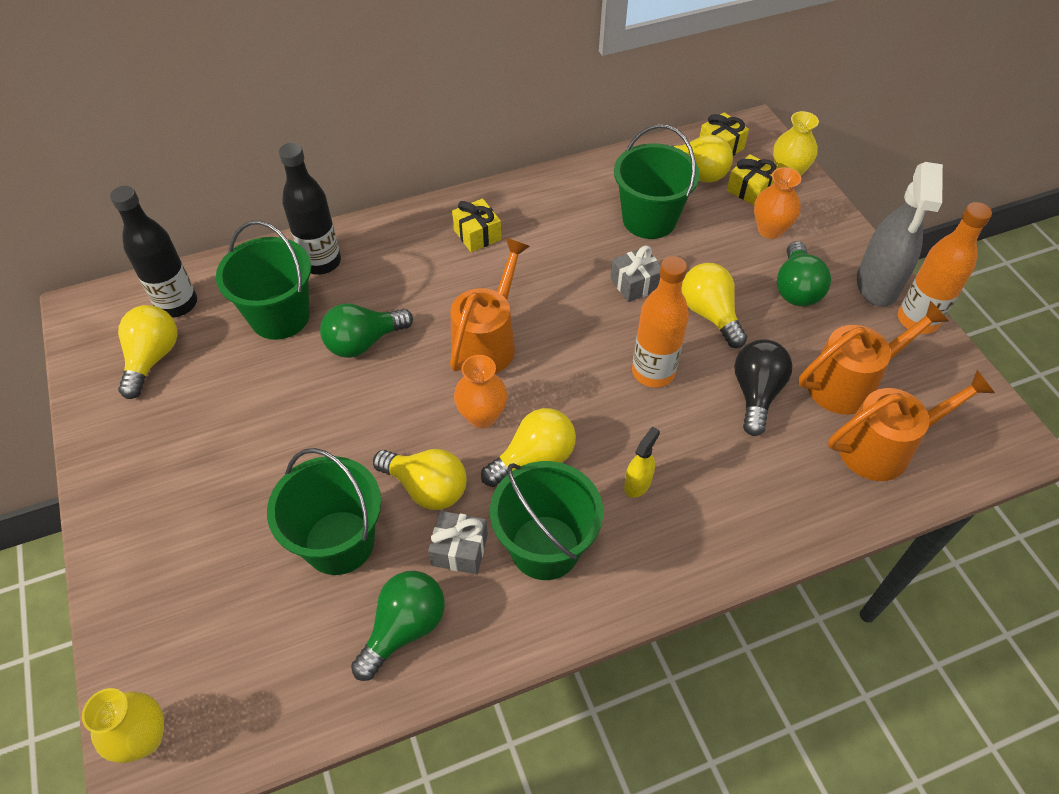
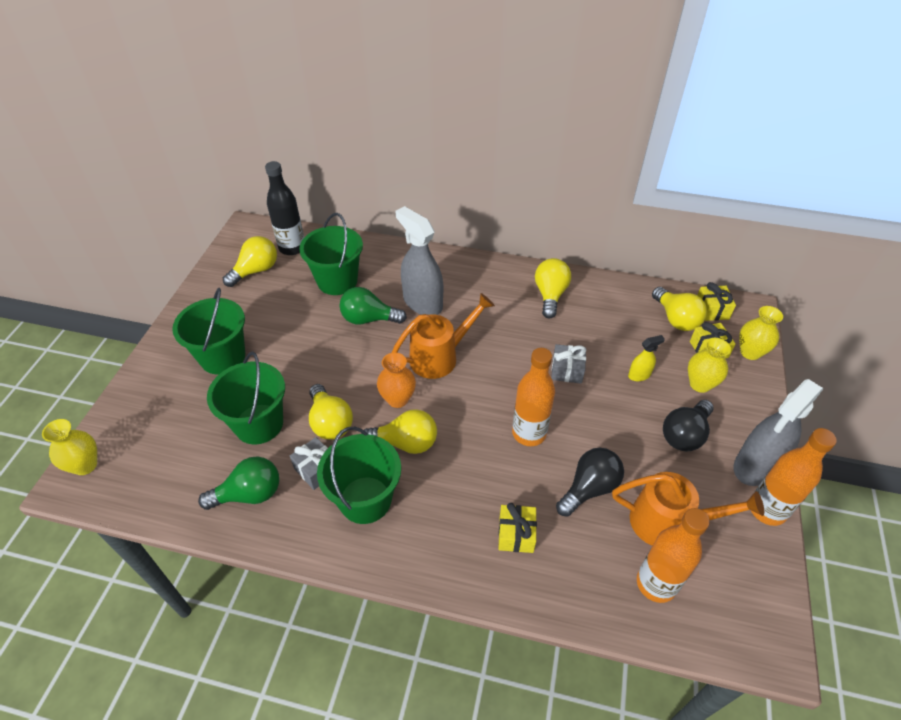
camera: 35 degrees right, 5 degrees down
black bottle [279,143,341,275] -> none
yellow gift [452,198,501,252] -> yellow gift moved to [498,503,537,553]
green bucket [614,124,700,239] -> green bucket moved to [172,288,245,374]
yellow spray bottle [624,427,660,498] -> yellow spray bottle moved to [628,335,665,381]
yellow light bulb [682,263,747,348] -> yellow light bulb moved to [535,258,571,319]
orange vase [754,167,801,239] -> yellow vase [688,338,731,393]
green light bulb [777,241,831,306] -> black light bulb [663,400,714,451]
orange watering can [828,370,995,481] -> orange bottle [637,508,710,603]
none -> grey spray bottle [395,206,443,315]

